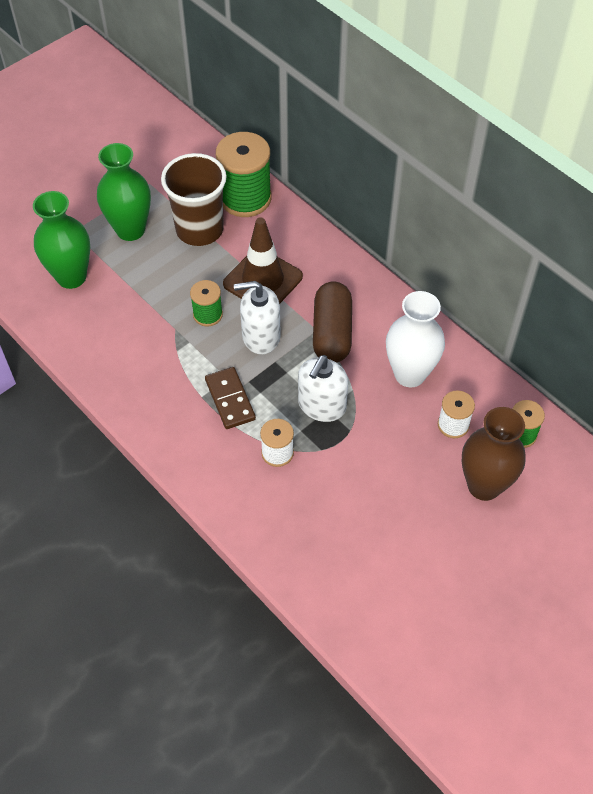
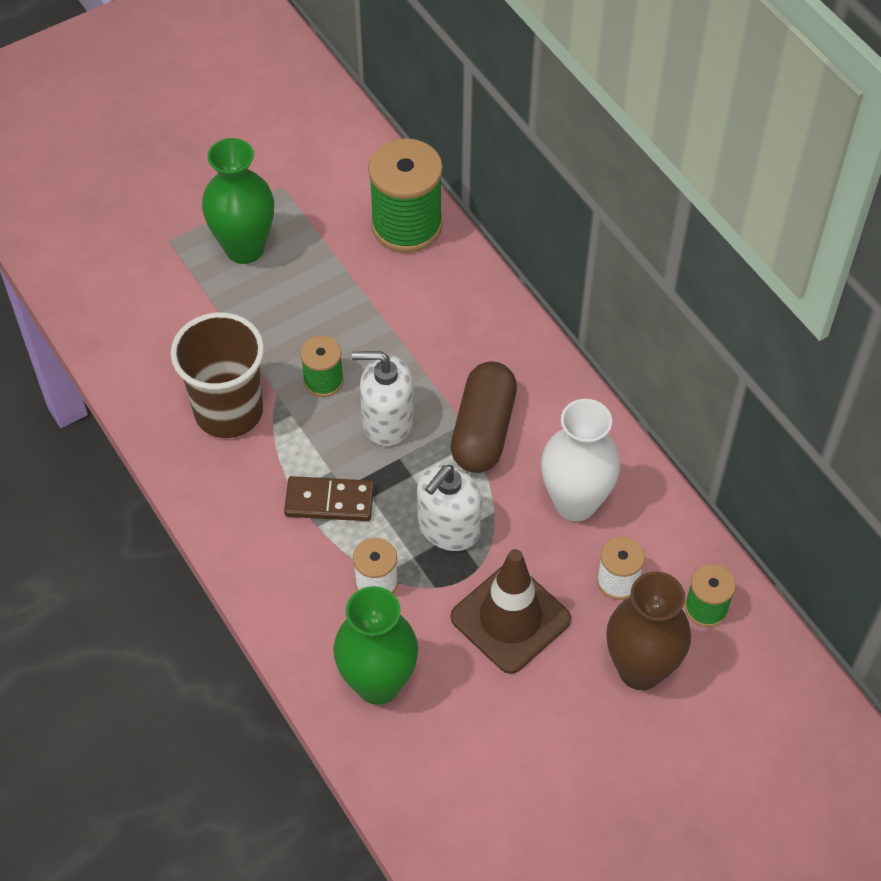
camera: 10 degrees right, 0 degrees up
green vase [33,191,90,289] -> green vase moved to [333,586,418,705]
brown cup [161,153,227,246] -> brown cup moved to [171,312,264,438]
brown domino [205,367,256,429] -> brown domino turned 75 degrees counterclockwise [284,476,374,521]
brown traffic cone [223,217,303,304] -> brown traffic cone moved to [451,549,571,674]

